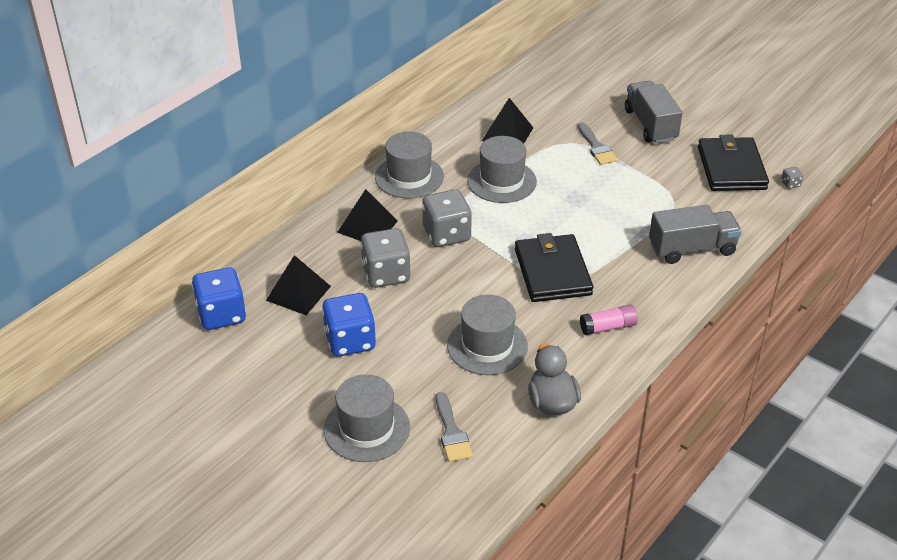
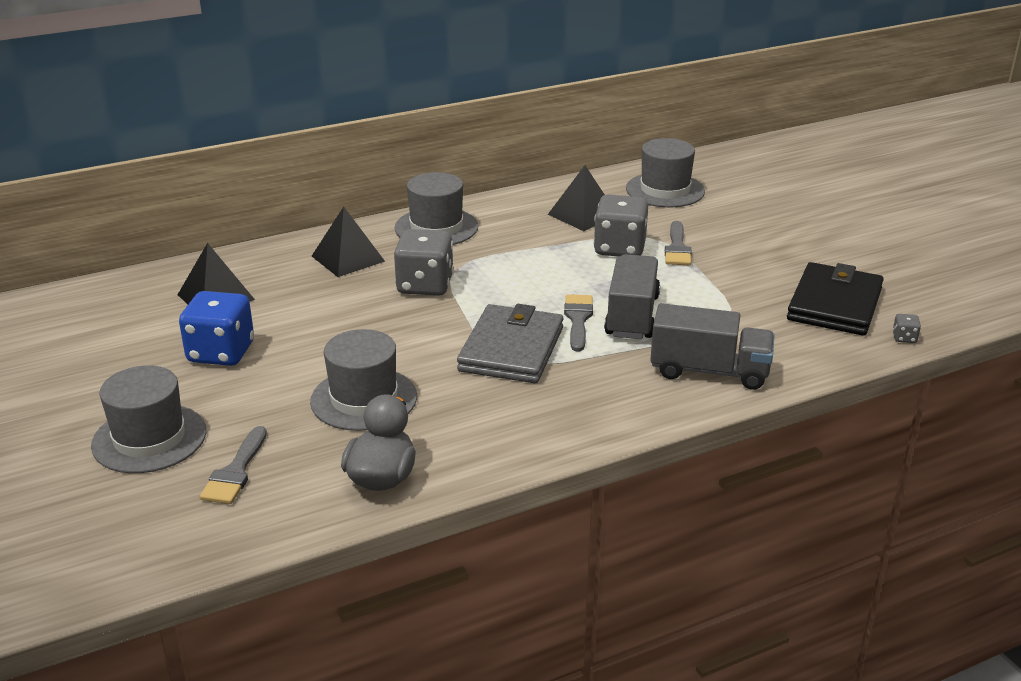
camera: 25 degrees right, 10 degrees down
blue dice [192,267,246,330] -> none
grey dice [360,228,410,288] -> grey dice moved to [594,195,648,256]
grey hat [467,136,537,203] -> grey hat moved to [626,138,705,207]
black wallet [515,233,593,302] -> grey wallet [457,304,563,383]
pink glue stick [580,304,638,335] -> none
grey truck [625,81,682,143] -> grey truck moved to [604,254,660,339]
none -> grey brush [564,294,593,351]

